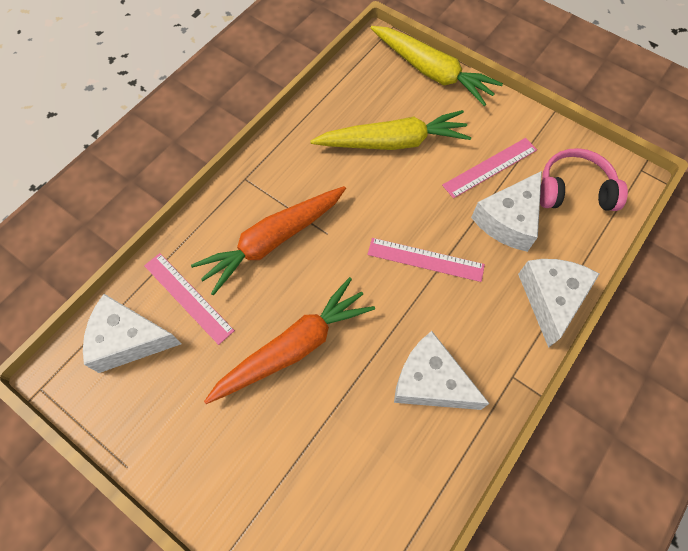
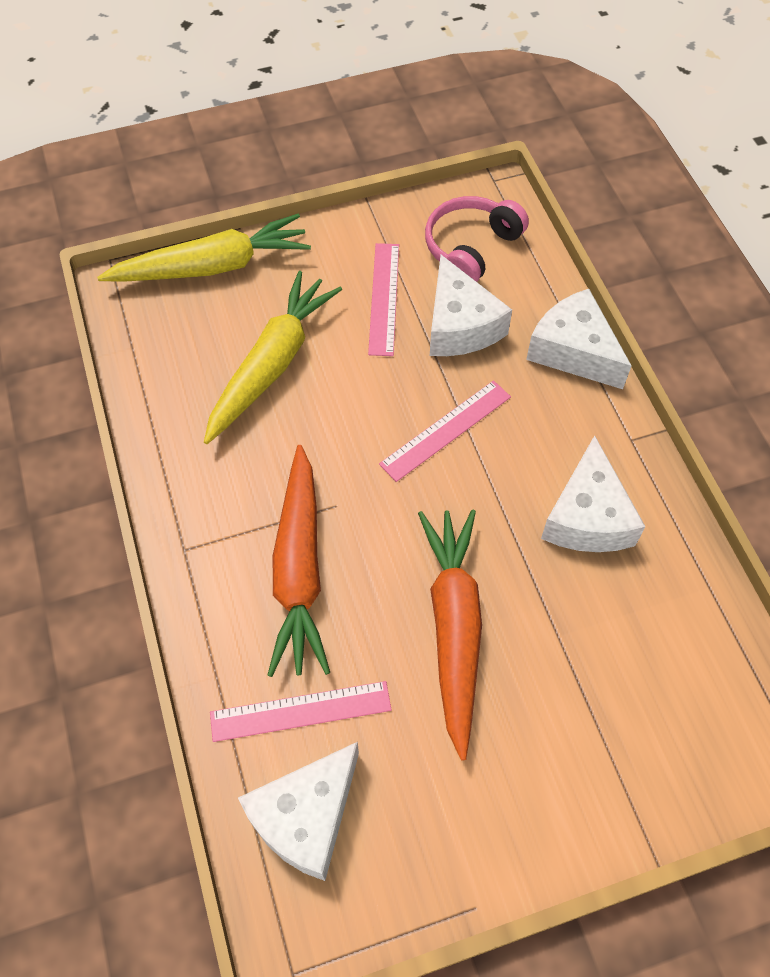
camera: 55 degrees left, 5 degrees down
white cheese [394,331,490,410] -> white cheese turned 60 degrees counterclockwise [541,435,646,552]

